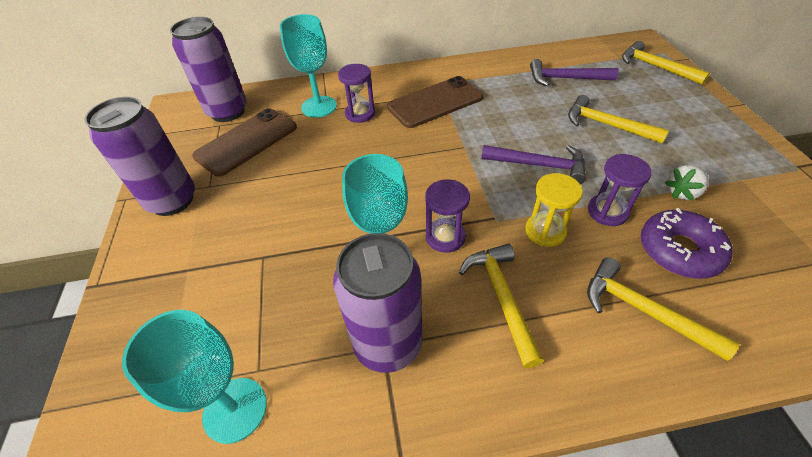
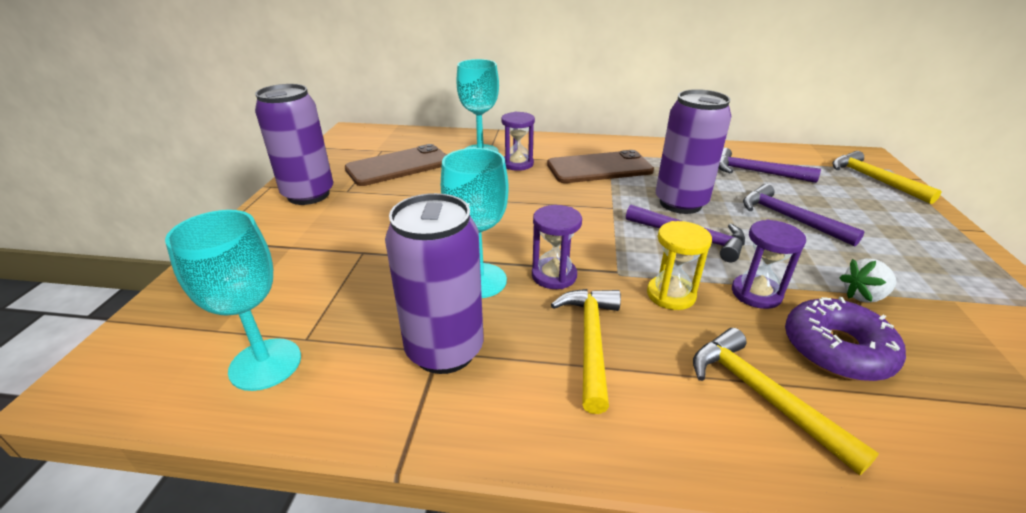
camera: 15 degrees right, 15 degrees down
purple can [170,17,247,122] -> purple can moved to [656,89,732,214]
yellow hammer [568,95,669,144] -> purple hammer [743,184,864,246]

